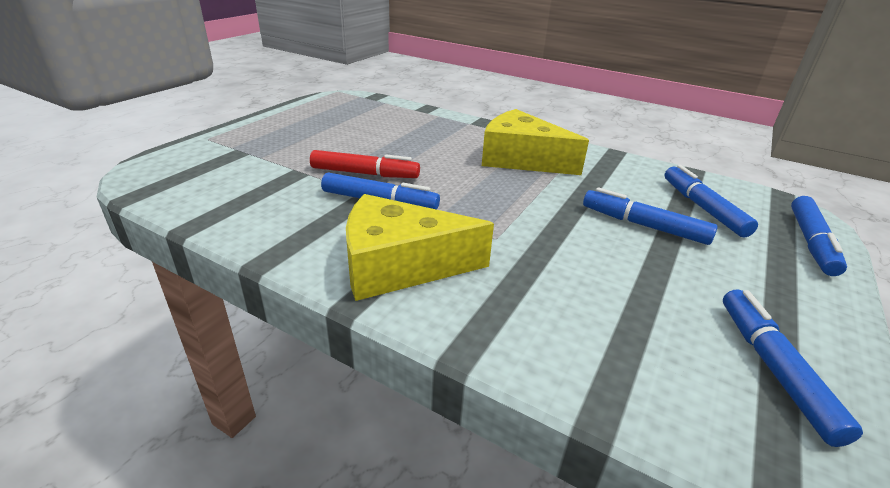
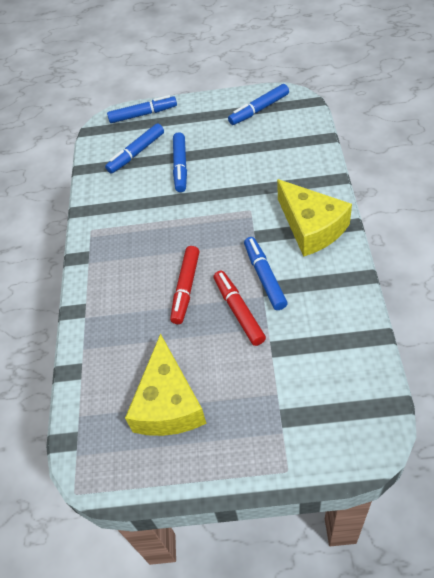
camera: 115 degrees left, 20 degrees up
yellow cheese [482,109,589,175] -> yellow cheese moved to [125,333,207,436]
none -> red marker [170,246,199,324]

